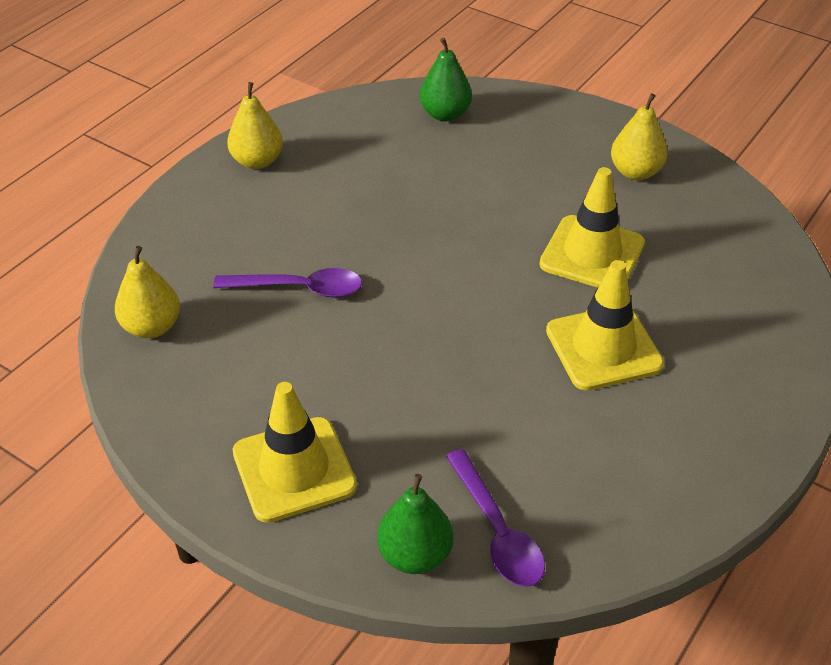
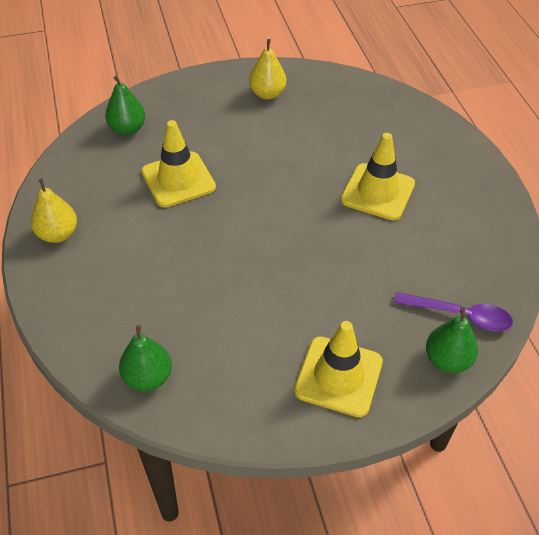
camera: 50 degrees left, 5 degrees up
yellow pear [115,246,180,338] -> green pear [119,325,172,392]
purple spoon [213,268,362,297] -> none
yellow traffic cone [539,167,645,288] -> yellow traffic cone moved to [141,120,216,207]

